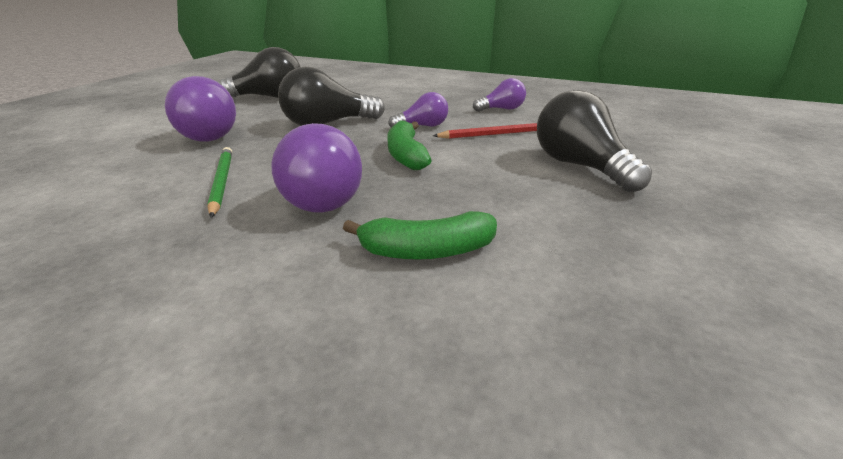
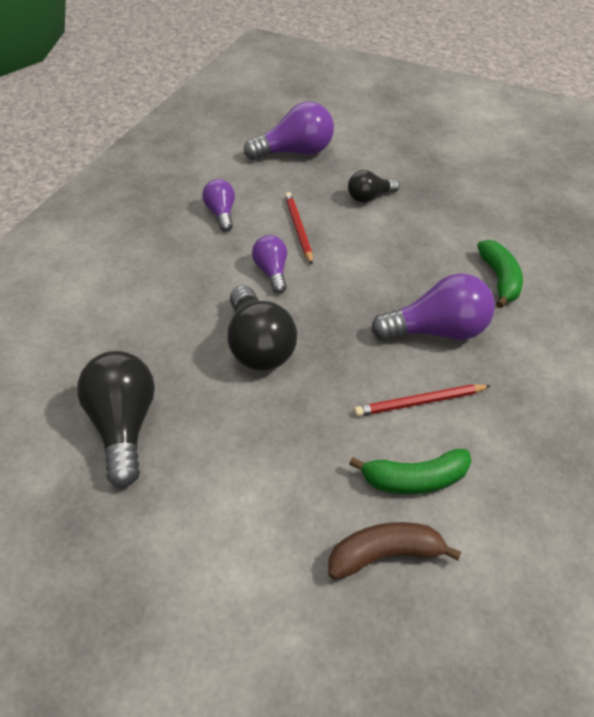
camera: 90 degrees left, 15 degrees up
purple light bulb [165,76,236,142] -> purple light bulb moved to [244,102,334,160]
green pencil [207,147,232,218] -> red pencil [354,384,490,416]
green banana [387,120,432,170] -> green banana moved to [349,449,472,494]
black light bulb [537,90,652,192] -> black light bulb [348,170,400,202], size x0.58
none -> brown banana [328,522,461,579]

